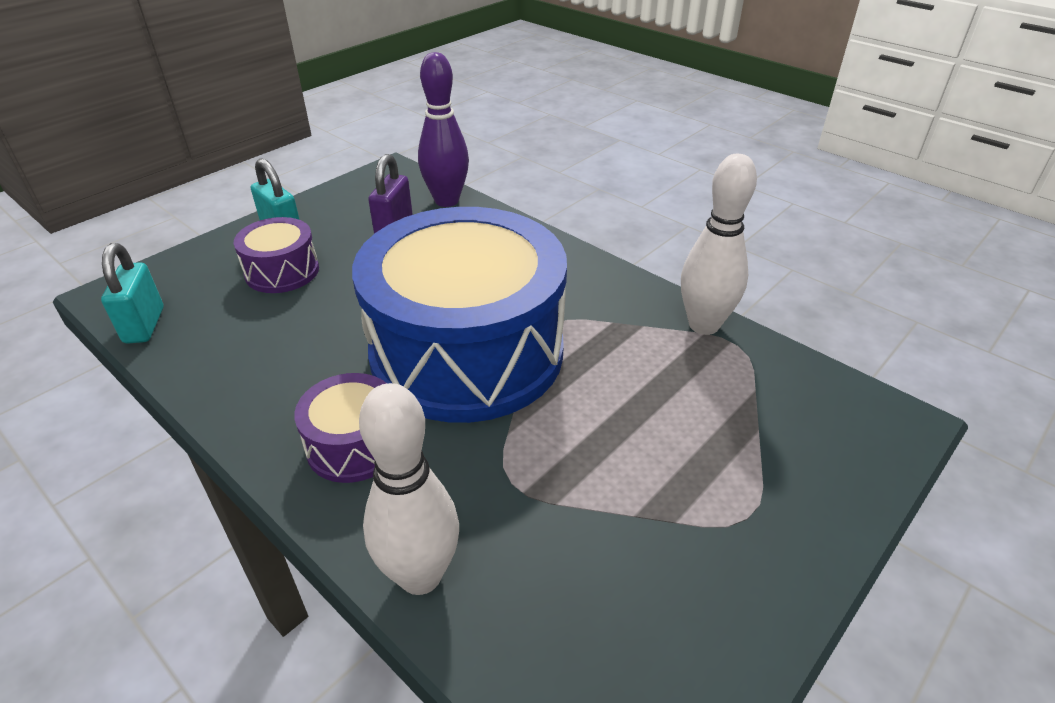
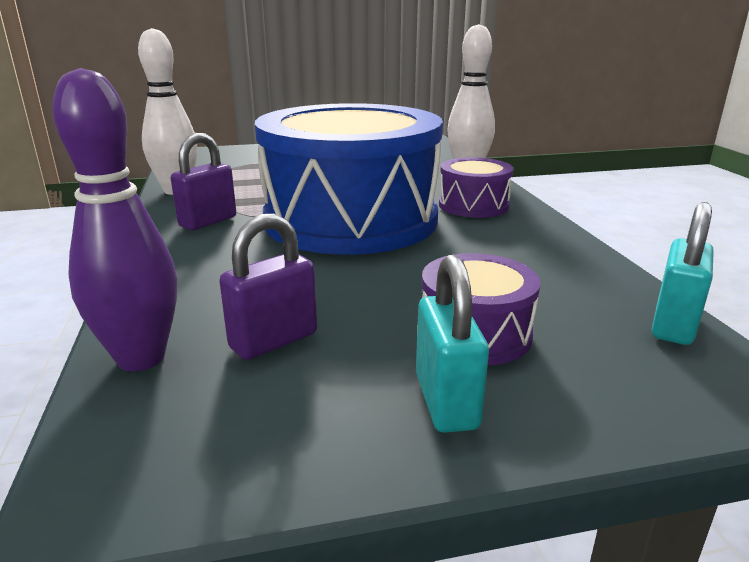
camera: 145 degrees left, 15 degrees down
none -> purple padlock [171,133,236,230]

